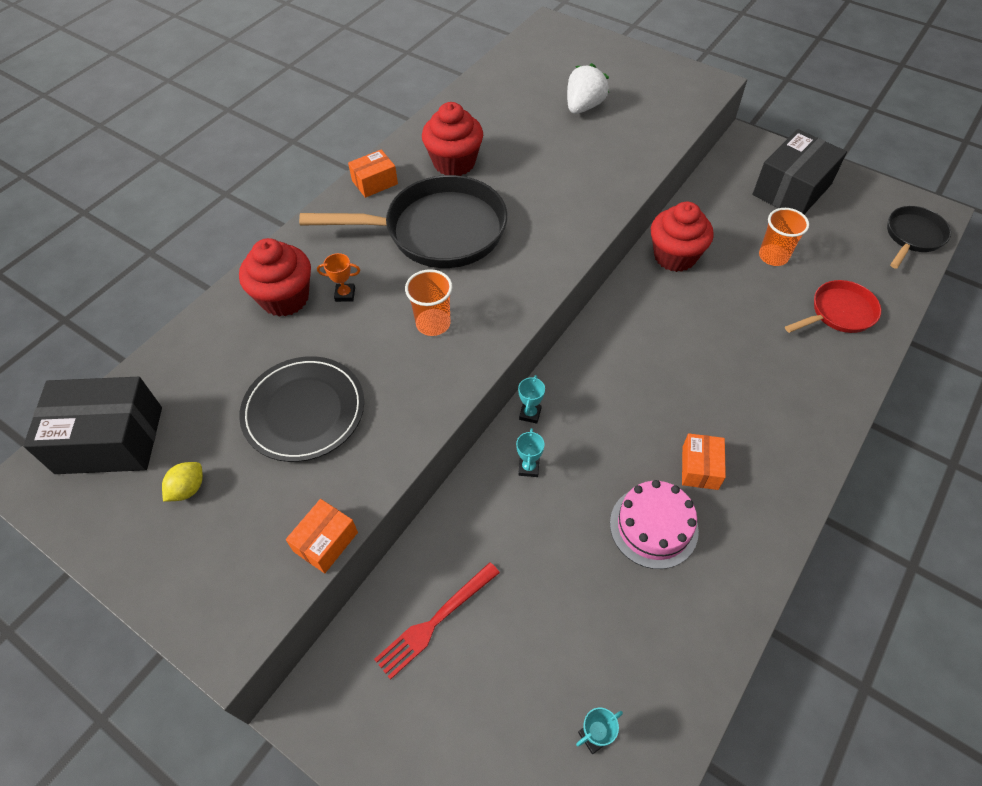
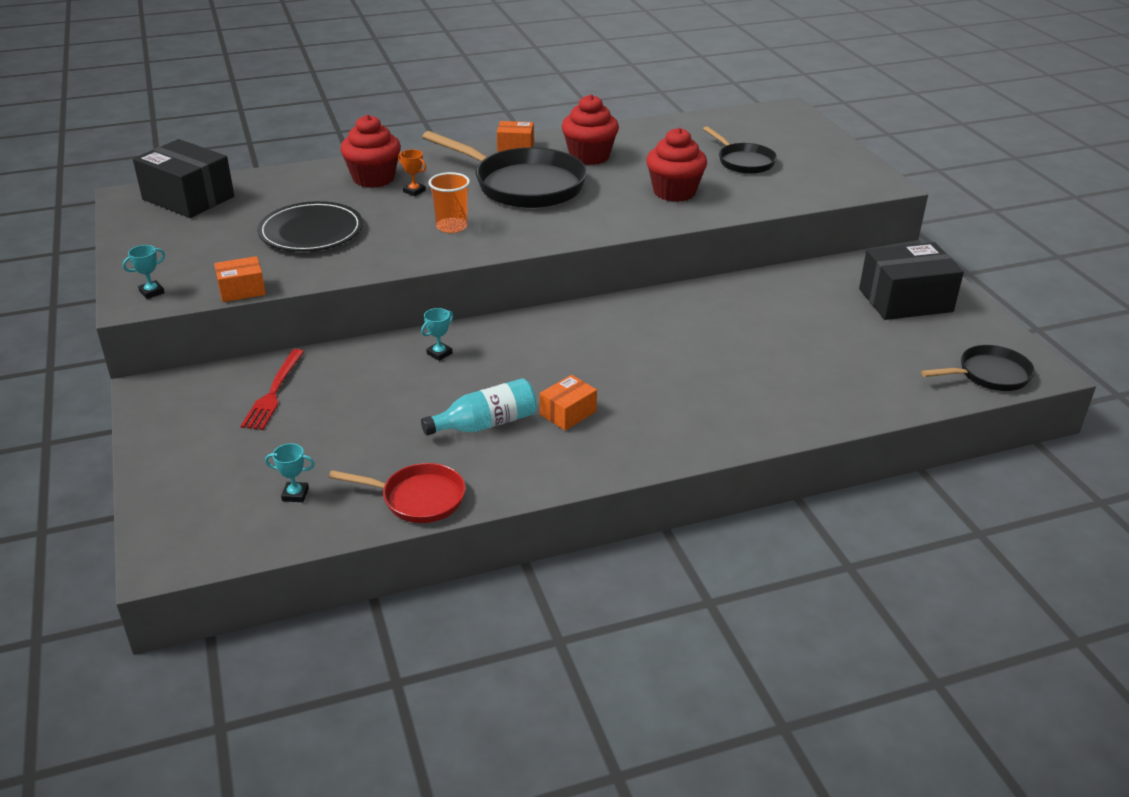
camera: 35 degrees right, 20 degrees down
yellow lemon [162,462,203,502] -> none
red fork [374,562,500,680] -> red fork turned 75 degrees counterclockwise [241,349,304,430]
turquoise trophy [518,375,545,424] -> turquoise trophy moved to [123,245,165,299]
white strawberry [567,63,609,114] -> black pan [703,126,777,174]
pink cake [610,480,699,569] -> turquoise bottle [421,378,537,436]
red cupcake [651,202,714,272] -> red cupcake moved to [646,128,707,202]
orange cup [759,208,809,266] -> none
red pan [785,280,881,333] -> red pan moved to [329,463,466,523]

